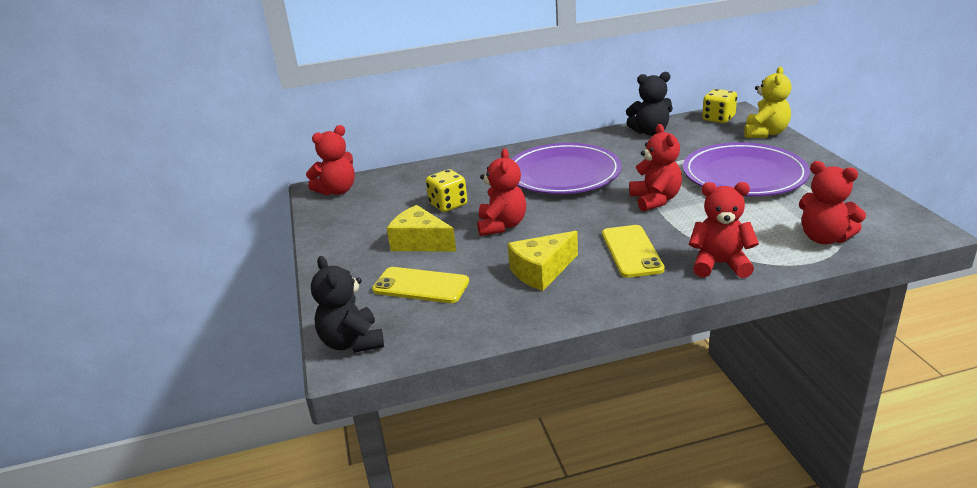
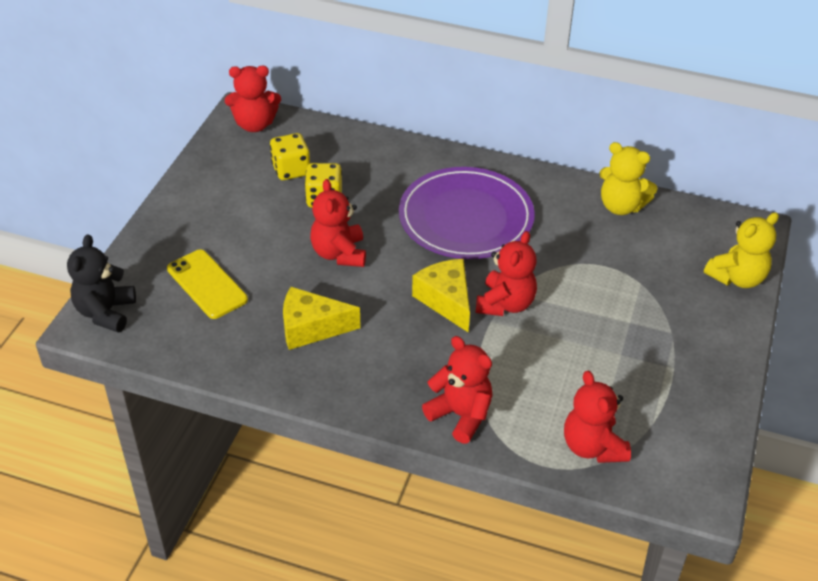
camera: 30 degrees right, 15 degrees up
yellow cheese [387,205,456,252] -> yellow cheese moved to [412,259,470,333]
red teddy bear [477,149,526,236] -> red teddy bear turned 135 degrees clockwise [310,179,366,267]
yellow phone [602,225,665,278] -> none
black teddy bear [626,72,673,136] -> yellow teddy bear [599,142,658,215]
purple plate [683,142,810,196] -> none
yellow dice [702,89,737,123] -> yellow dice moved to [270,133,310,180]

